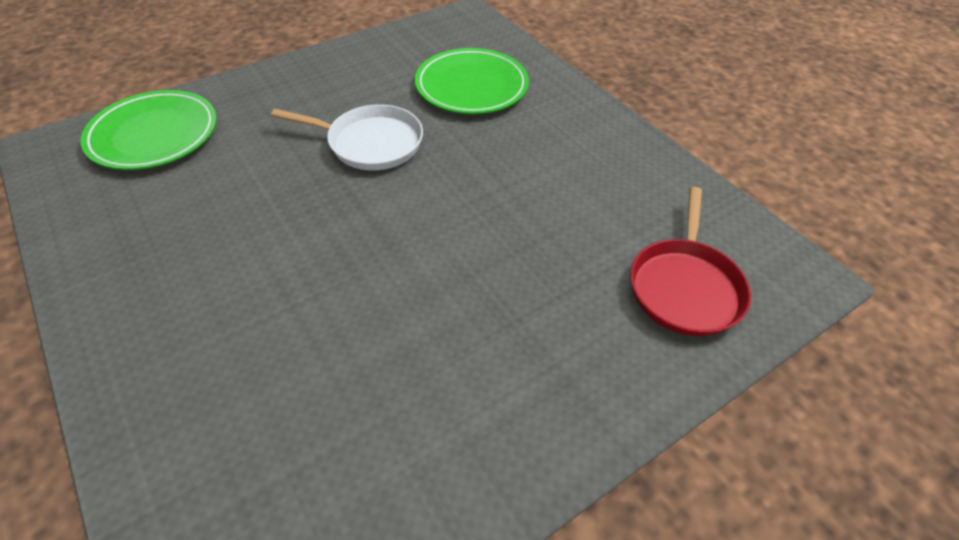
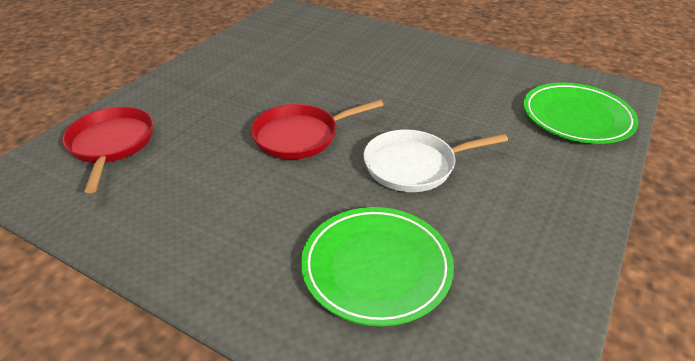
camera: 155 degrees right, 10 degrees down
none -> red pan [251,100,383,159]

